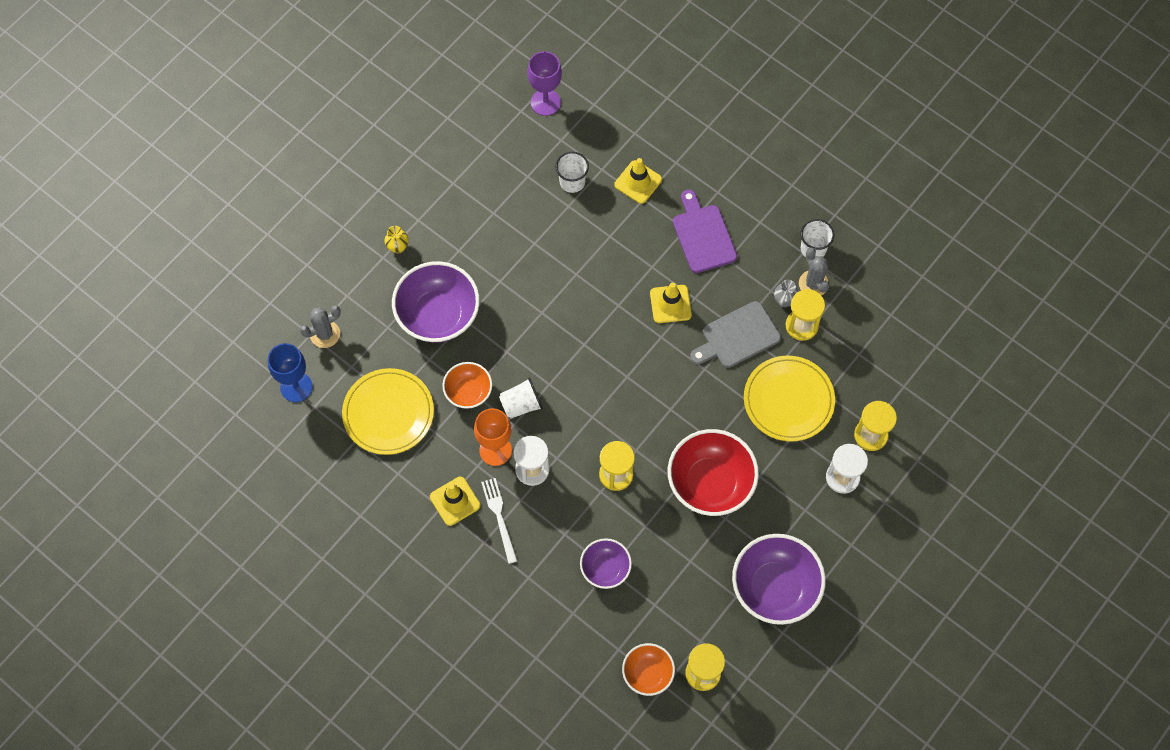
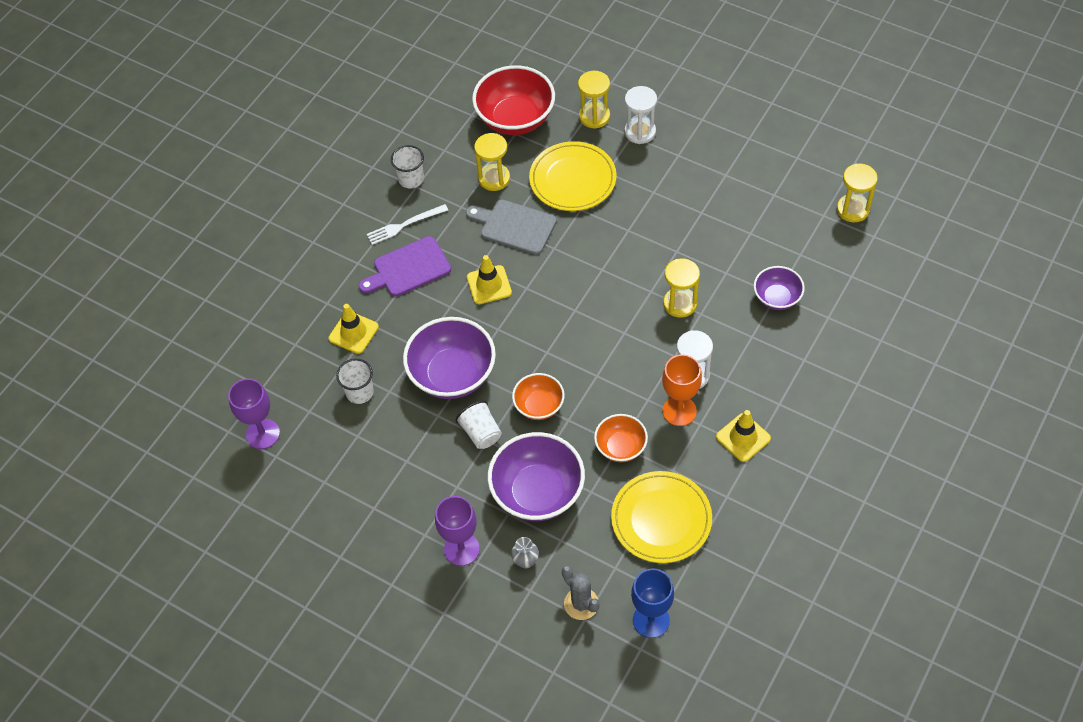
camera: 95 degrees left, 10 degrees down
yellow vase [384,226,409,254] -> purple goblet [435,496,480,566]
white fork [481,478,517,564] -> white fork moved to [367,204,448,245]
white cup [499,377,543,419] -> white cup moved to [456,401,502,449]
orange bowl [622,643,675,696] -> orange bowl moved to [512,373,565,420]
red bowl [667,429,759,516] -> red bowl moved to [472,65,555,135]
grey cutting board [690,301,781,368] -> grey cutting board turned 150 degrees clockwise [466,200,557,255]
purple bowl [732,534,826,625] -> purple bowl moved to [403,317,496,399]
grey vase [774,280,798,307] -> grey vase moved to [511,537,539,568]
grey cactus [799,248,830,296] -> none

